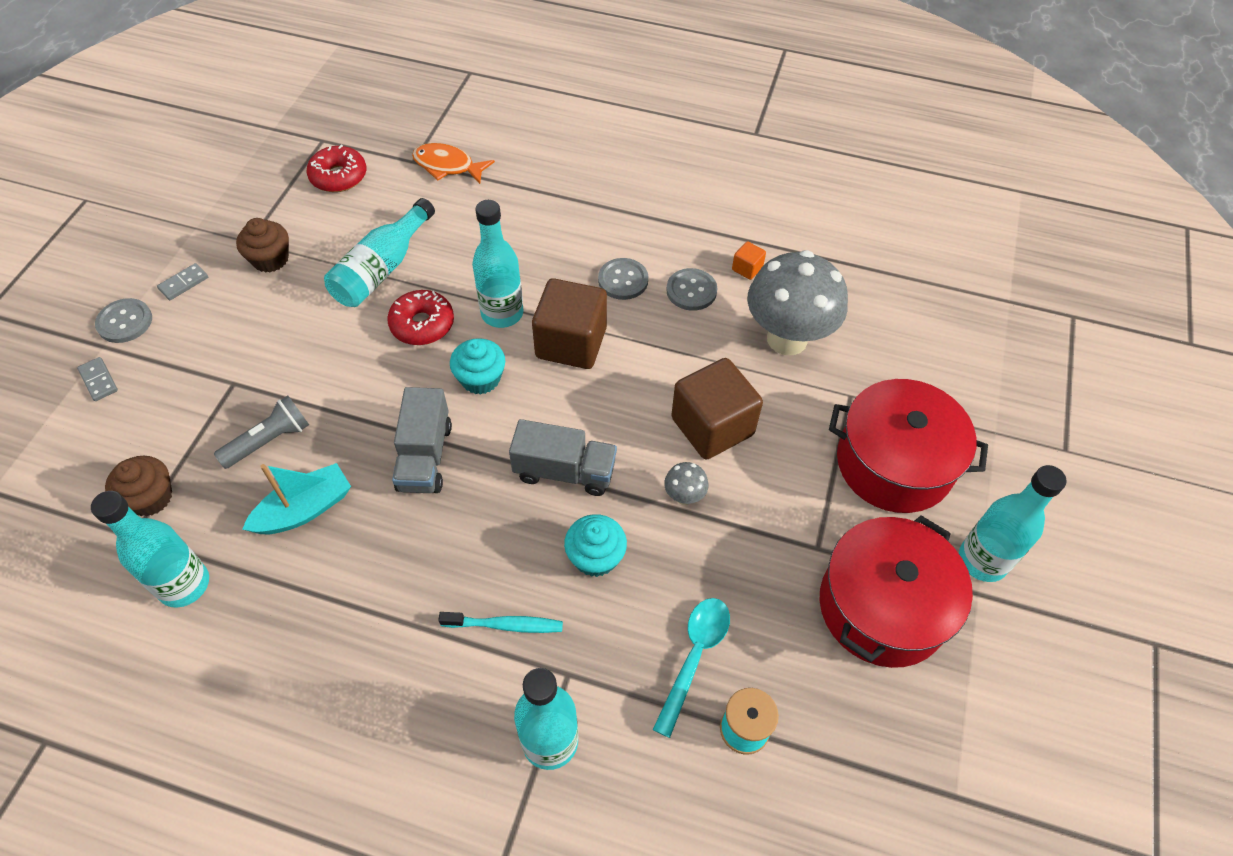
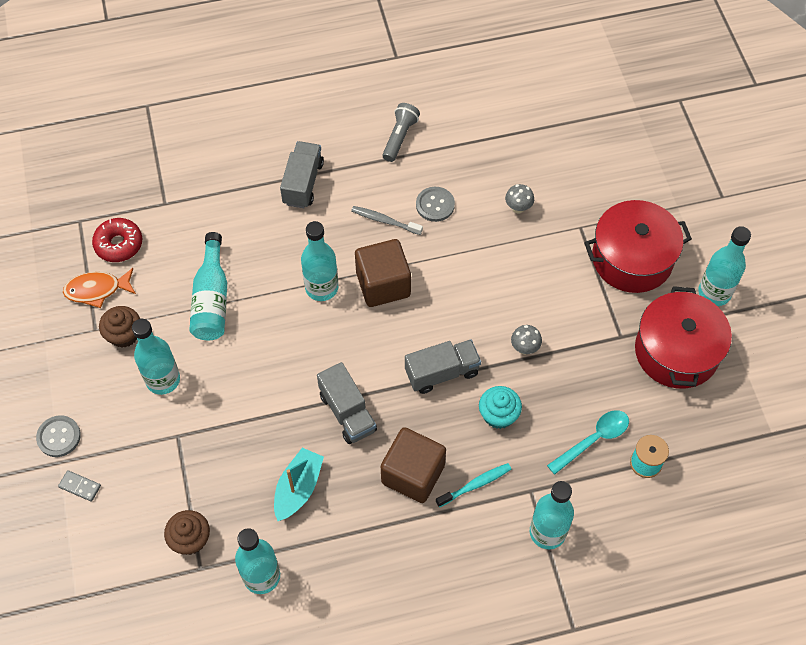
camera: 30 degrees left, 5 degrees up
grey domino [157,263,208,300] -> none
grey flashlight [214,396,309,469] -> grey flashlight moved to [382,103,420,162]
red donut [387,290,454,345] -> none
orange fish [412,143,495,184] -> orange fish moved to [63,268,136,308]
turquoise cupcake [450,338,505,395] -> none
grey button [598,258,648,300] -> grey toothbrush [351,206,423,235]
turquoise spoon [653,598,730,738] -> turquoise spoon turned 60 degrees clockwise [547,410,629,475]
brown cube [671,358,763,460] -> brown cube moved to [381,427,446,503]
orange cube [732,241,766,280] -> none
grey mushroom [747,250,848,355] -> grey mushroom [505,184,534,214], size x0.41
none -> turquoise bottle [132,319,180,395]
none -> grey truck [280,141,324,208]

